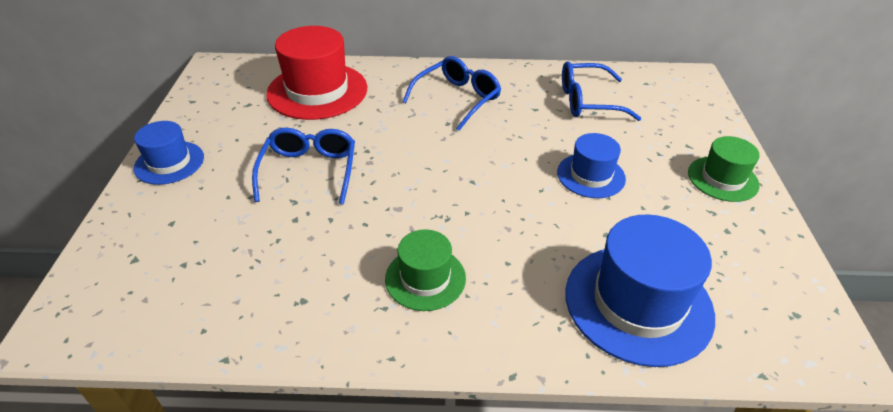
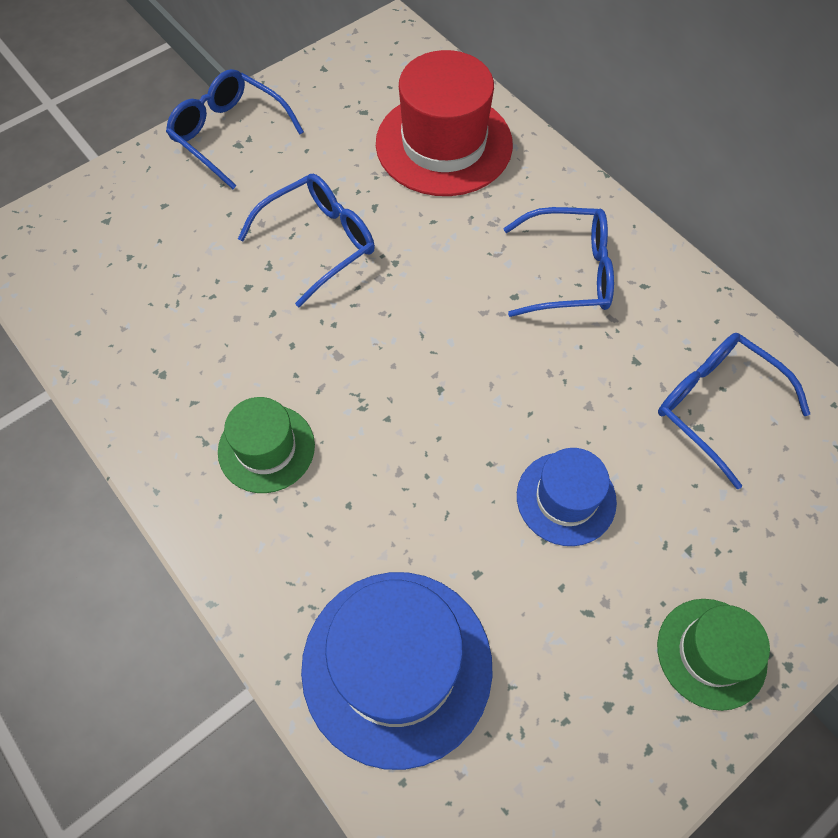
camera: 50 degrees right, 20 degrees up
blue hat [134,121,204,185] -> blue glasses [166,69,304,189]

